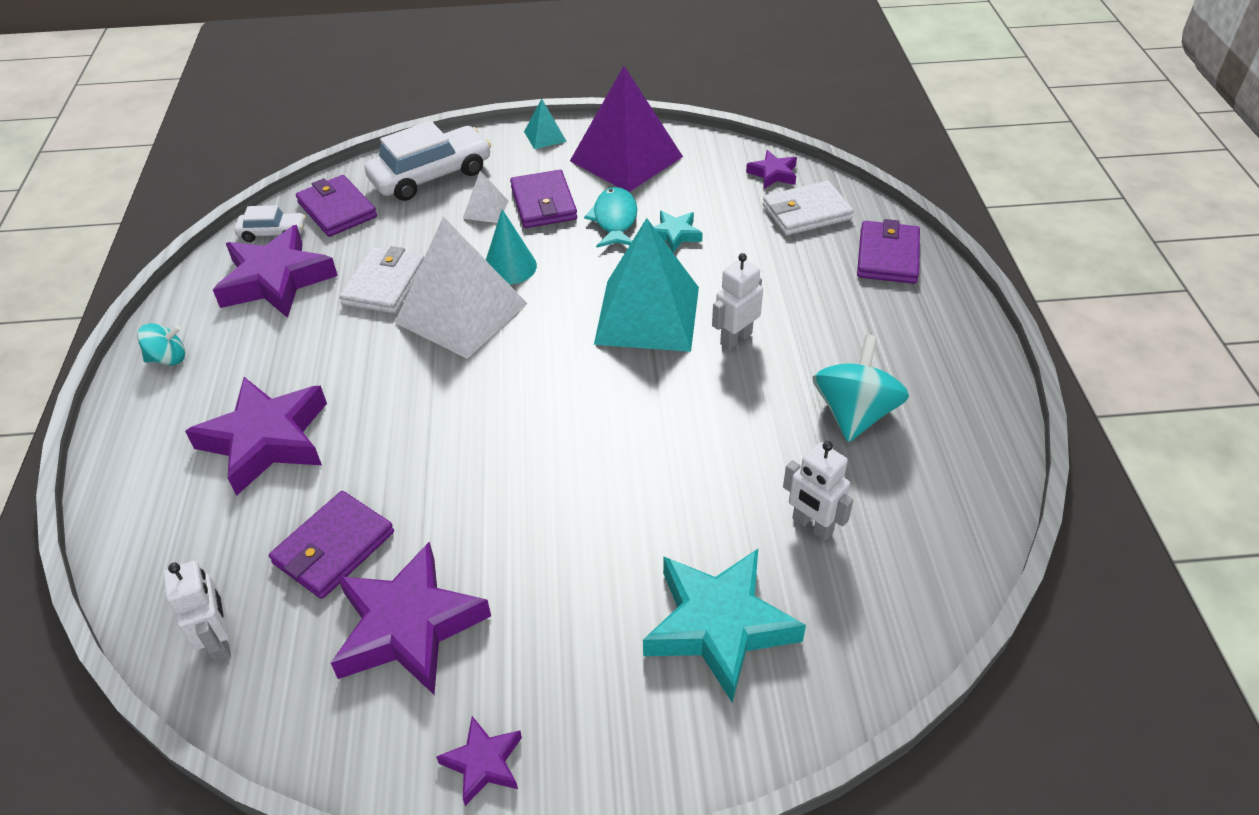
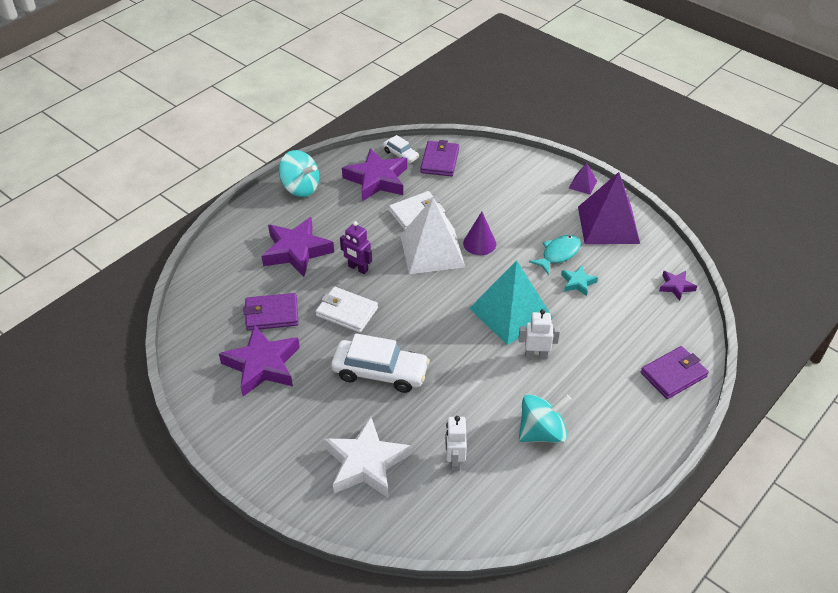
camera: 45 degrees right, 0 degrees up
turquoise spinning top [137,323,185,365] -> turquoise spinning top [279,150,319,197], size x1.75
white robot [163,561,231,662] -> none
white car [364,121,491,201] -> white car moved to [331,333,430,393]
purple star [436,716,522,806] -> none
white pyramid [463,171,509,223] -> none
turquoise cone [486,209,537,285] -> purple cone [463,212,496,255]
purple wallet [510,170,577,228] -> none
turquoise pyramid [524,98,567,149] -> purple pyramid [569,163,597,195]
turquoise star [643,549,806,703] -> white star [324,417,411,497]
white wallet [763,180,854,235] -> white wallet moved to [315,287,378,333]
none -> purple robot [340,221,372,274]

